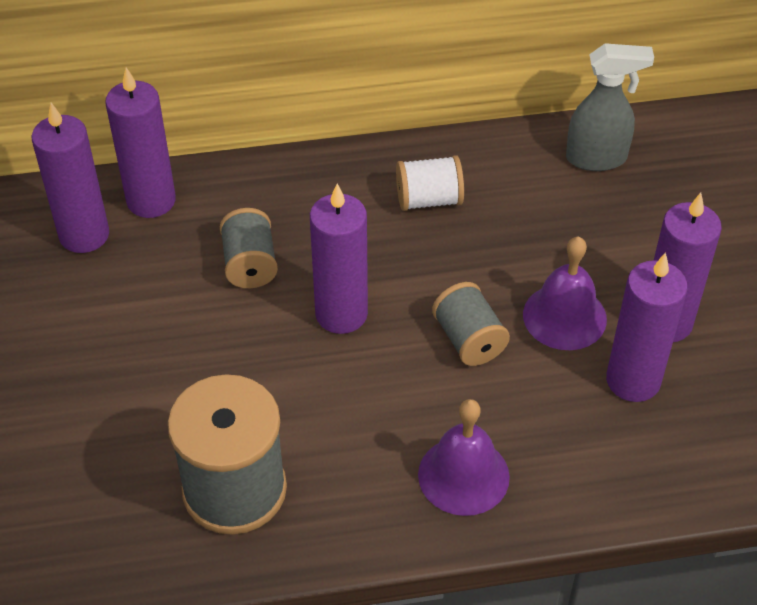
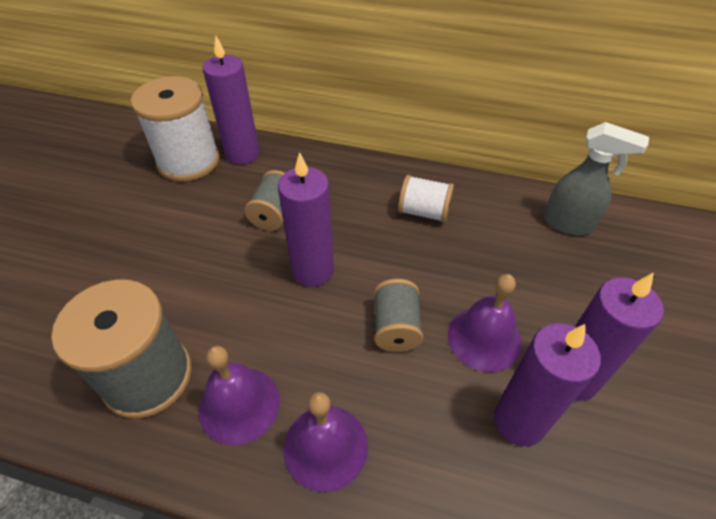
camera: 25 degrees right, 0 degrees up
purple candle [32,103,109,253] -> white spool [131,76,220,182]
none -> purple bell [199,346,280,446]

